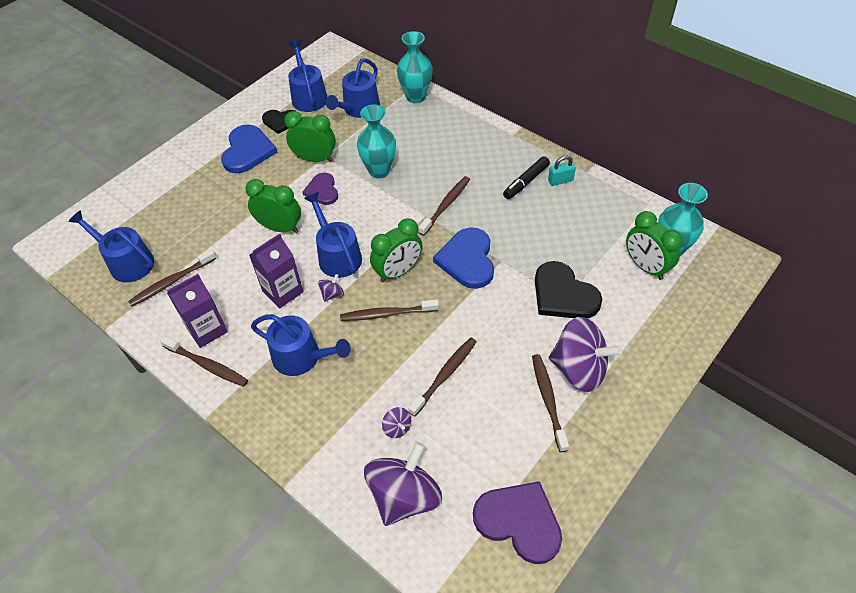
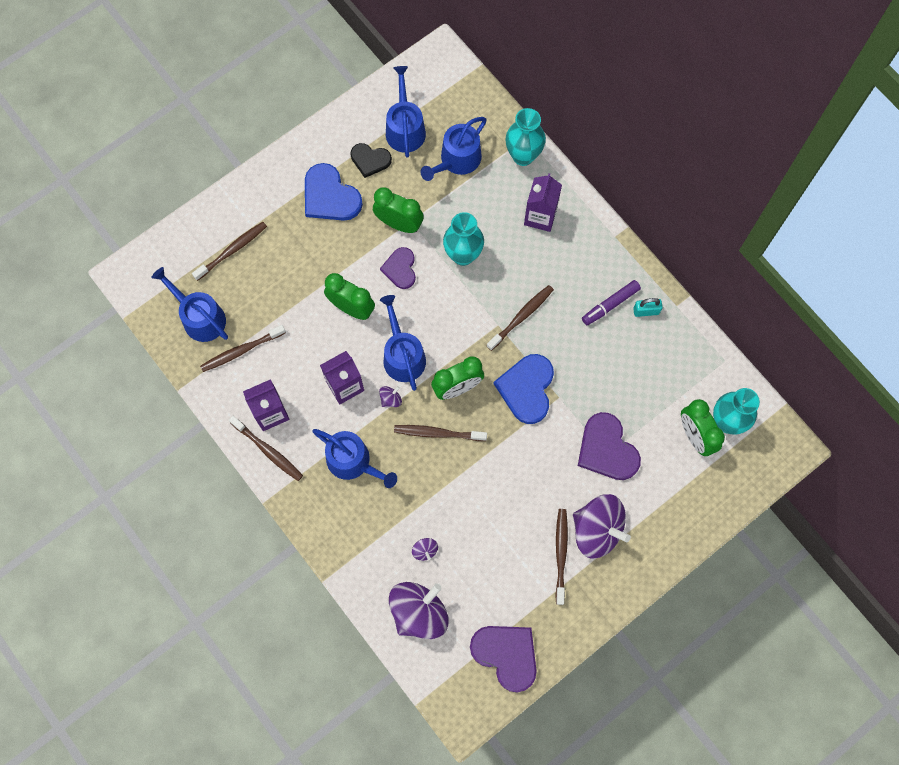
camera: 10 degrees right, 20 degrees up
blue heart [221,125,277,173] -> blue heart turned 120 degrees clockwise [305,163,363,221]
brown toothbrush [408,337,477,417] -> brown toothbrush moved to [192,222,267,281]
black marker [503,156,550,199] -> purple marker [582,280,641,325]
black heart [535,261,602,318] -> purple heart [578,412,641,480]
none -> purple carton [524,173,562,232]

